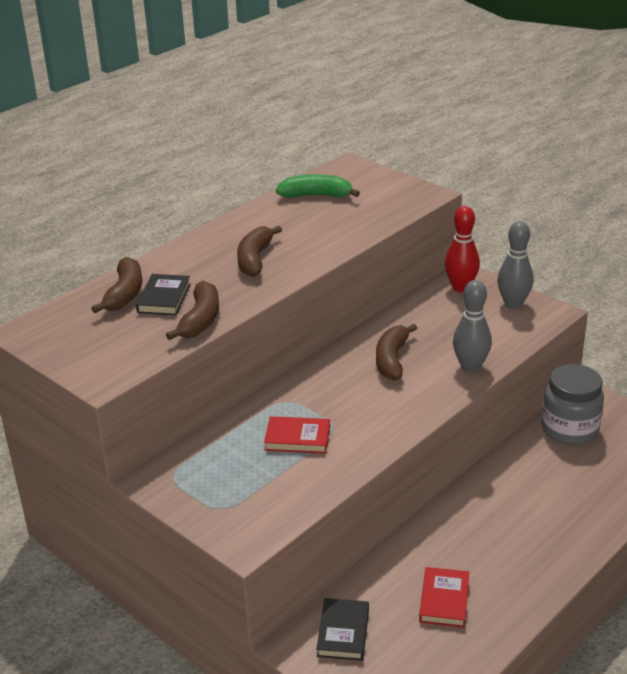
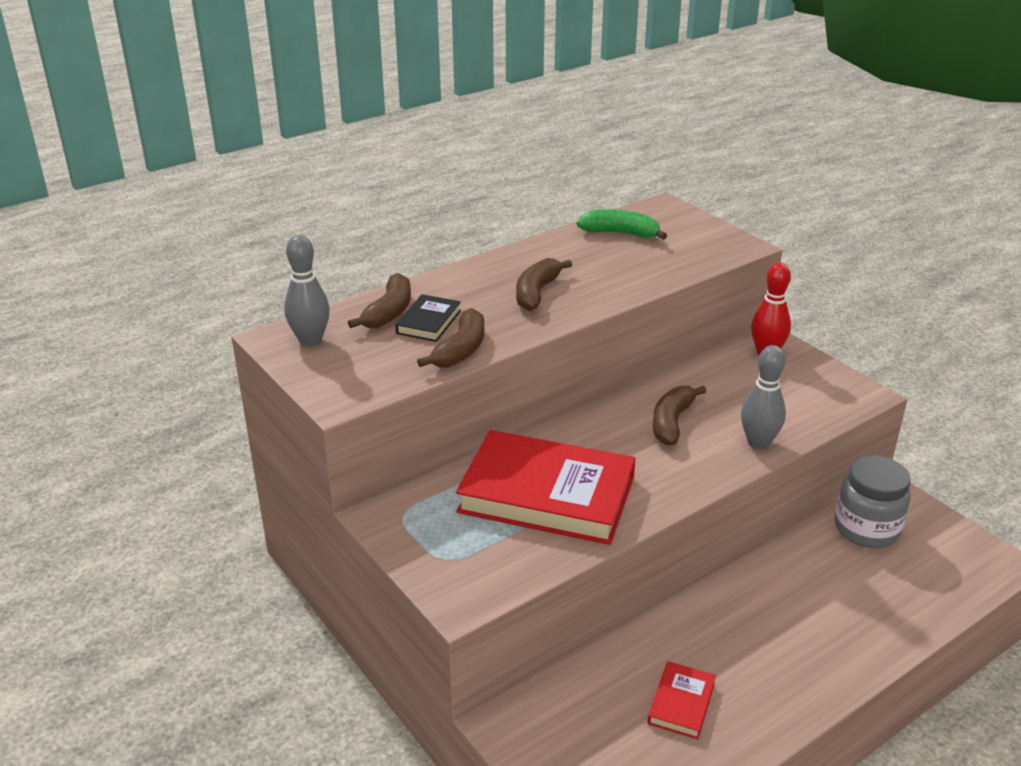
camera: 10 degrees right, 0 degrees up
red book [264,416,330,454] -> red book [456,430,635,545], size x2.27
black book [316,598,369,661] -> none
grey bowling pin [497,221,533,309] -> grey bowling pin moved to [284,235,330,347]

